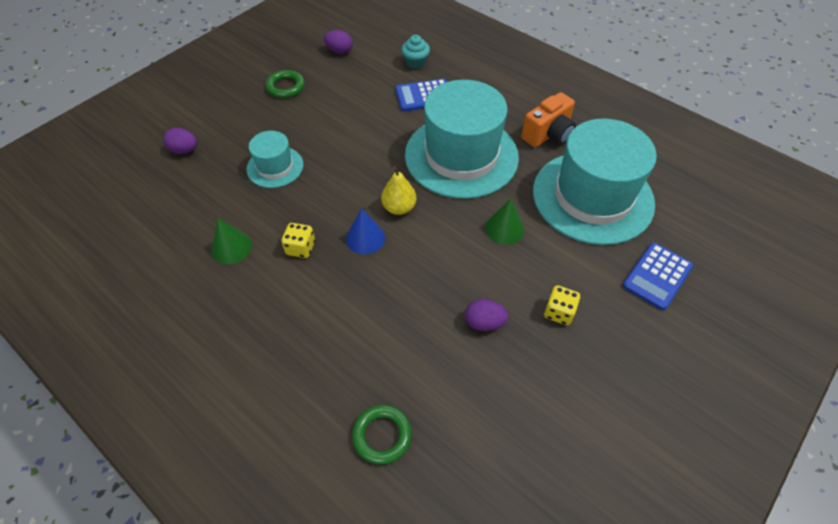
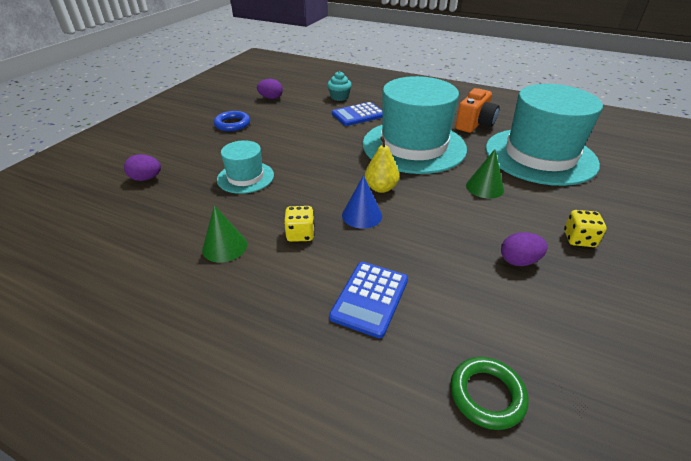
camera: 15 degrees left, 15 degrees down
green ring [266,70,305,98] -> blue ring [214,111,250,131]
blue calculator [622,242,693,310] -> blue calculator moved to [329,262,408,339]

